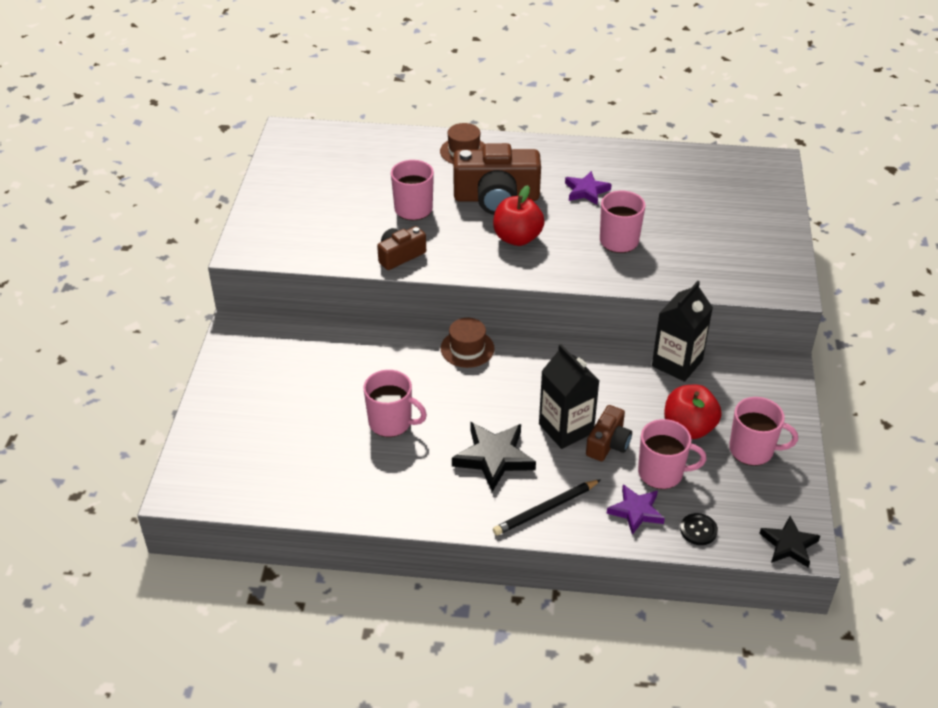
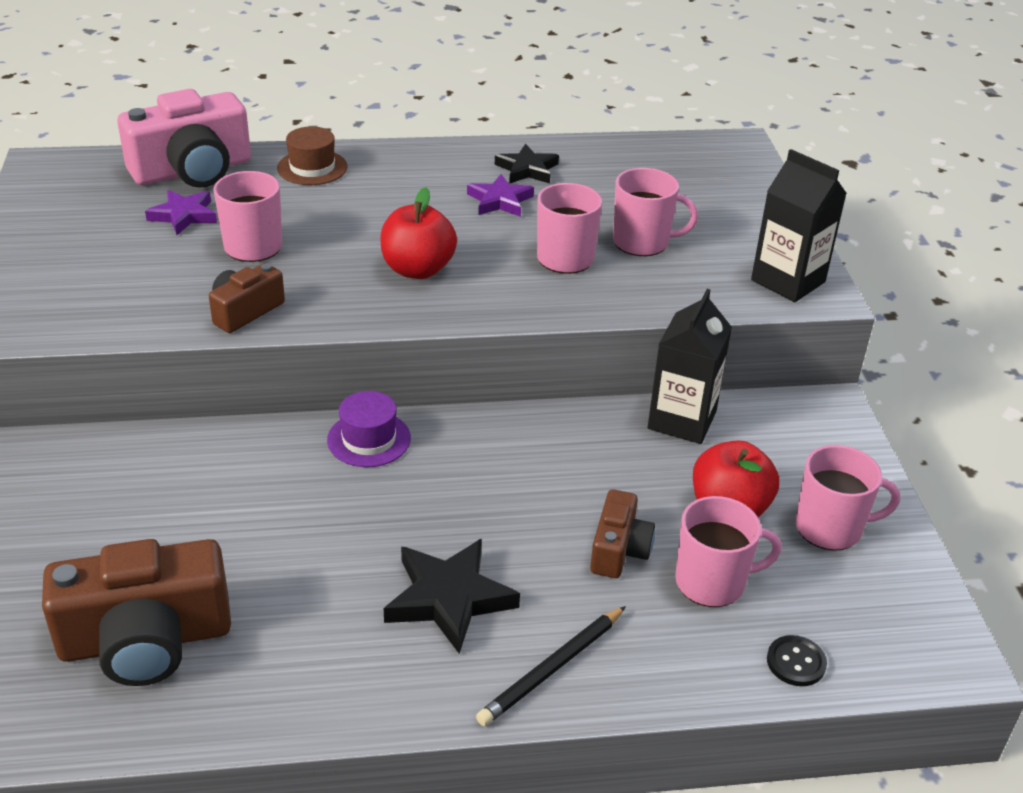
camera: 15 degrees left, 5 degrees down
pink mug [363,370,427,437] -> pink mug moved to [613,168,698,256]
brown hat [441,318,494,368] -> purple hat [327,391,411,467]
brown camera [453,143,541,215] -> brown camera moved to [42,539,231,686]
black carton [539,344,600,449] -> black carton moved to [751,149,847,302]
purple star [607,484,665,535] -> purple star moved to [145,190,217,235]
black star [759,516,820,567] -> black star moved to [495,144,559,184]
none -> pink camera [117,89,251,188]

